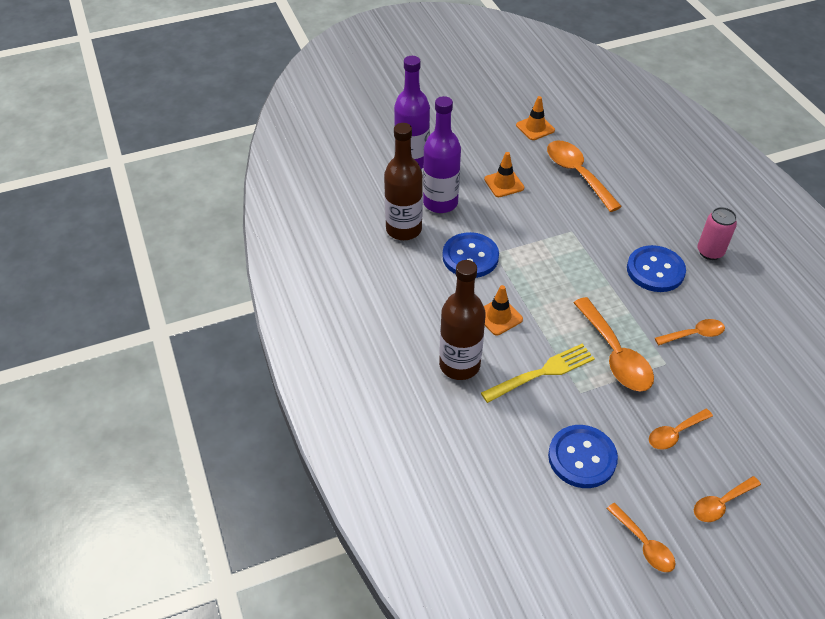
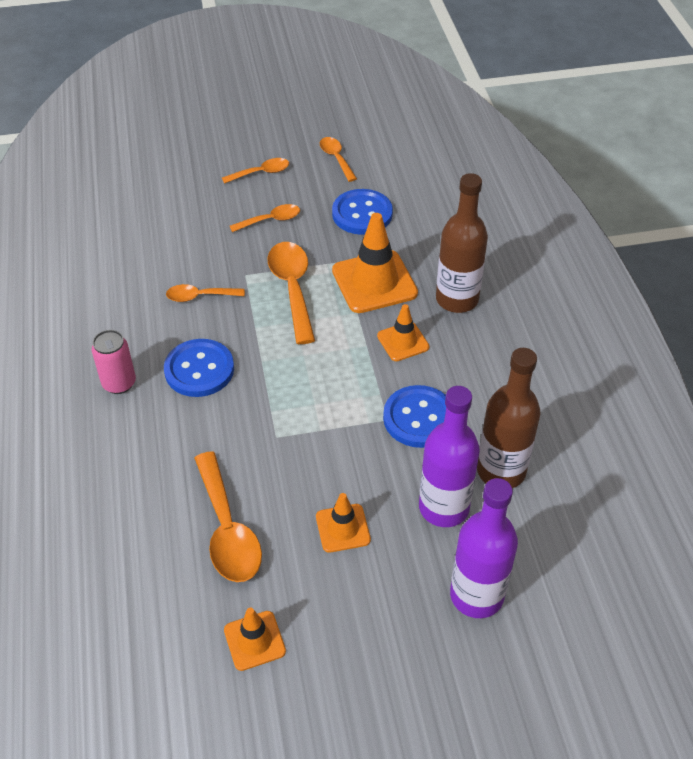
camera: 170 degrees left, 0 degrees up
yellow fork [481,344,595,403] -> orange traffic cone [332,213,418,313]

